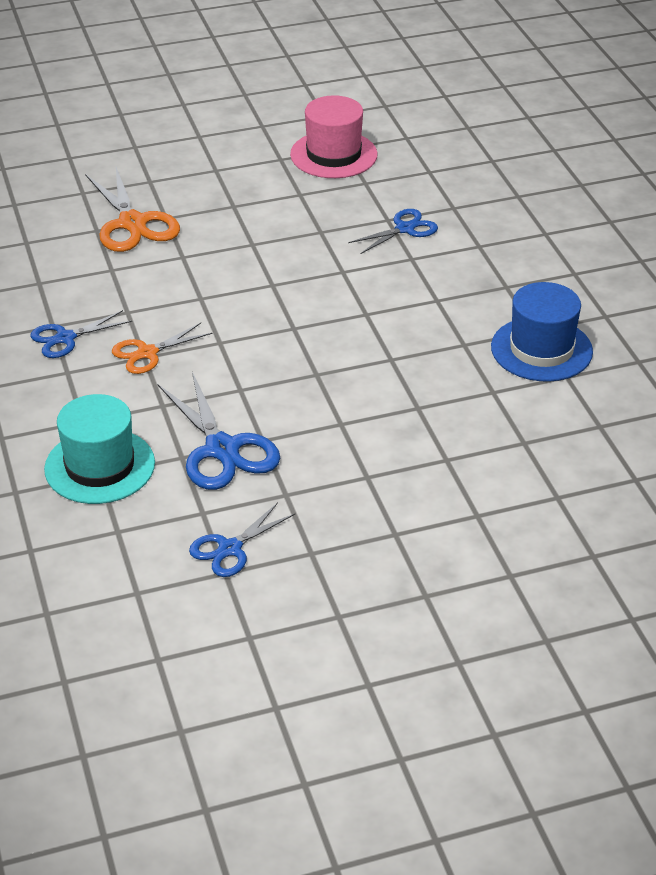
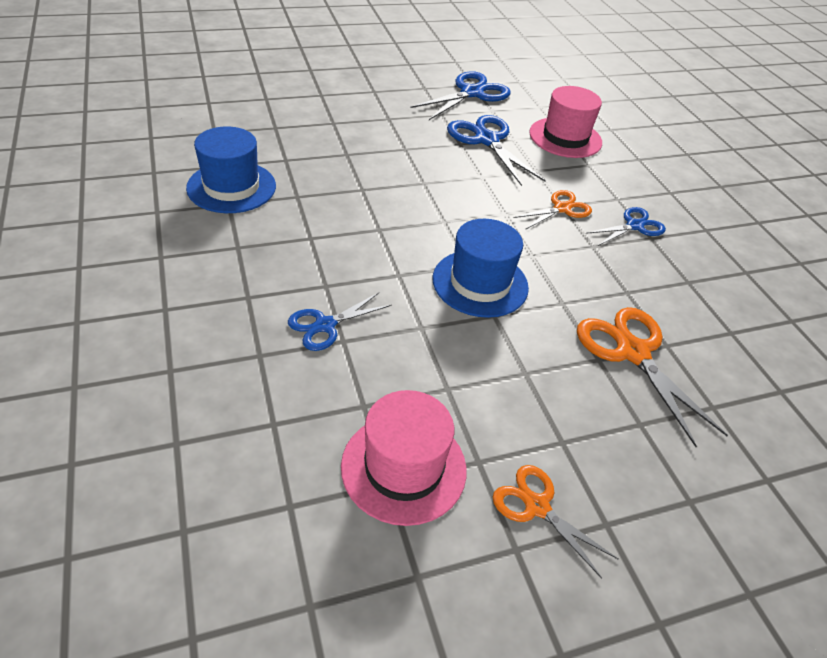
camera: 175 degrees right, 5 degrees up
turquoise hat [44,394,155,504] -> pink hat [529,86,602,158]
blue scissors [189,502,295,577] -> blue scissors [410,71,511,120], size x1.63
none -> blue hat [433,219,529,318]
none -> orange scissors [493,465,618,579]

